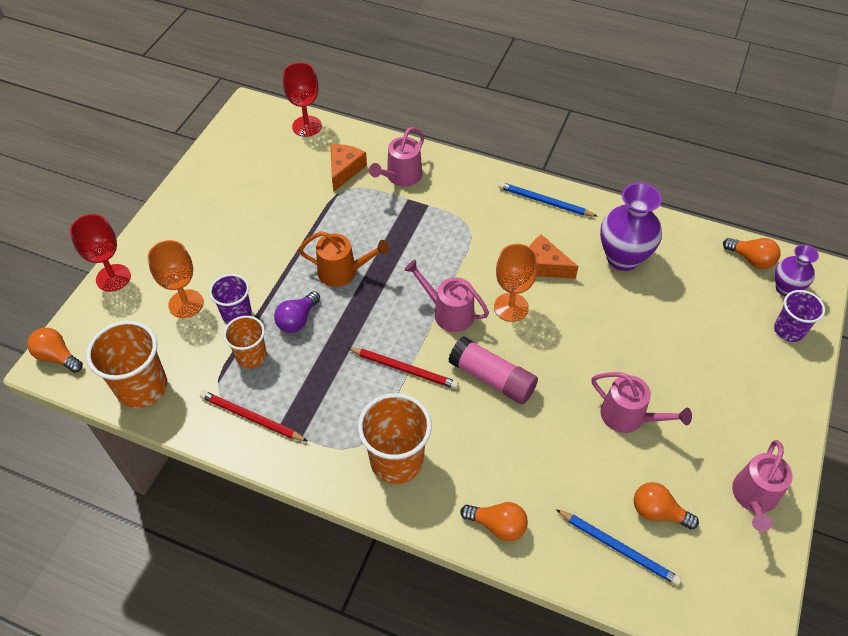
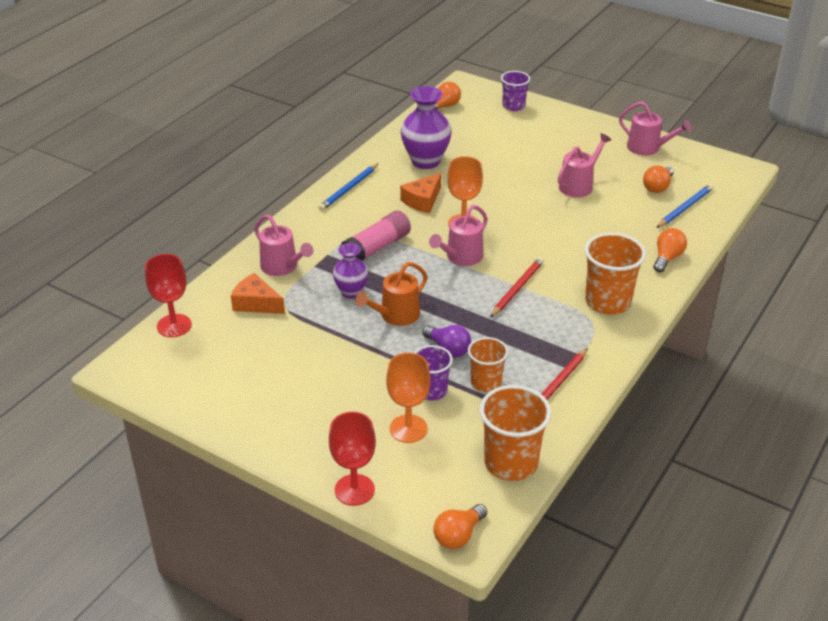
camera: 80 degrees left, 15 degrees down
orange watering can [299,231,389,287] -> orange watering can turned 150 degrees counterclockwise [355,262,428,326]
pink glue stick [449,336,538,404] -> pink glue stick moved to [340,211,411,261]
purple vase [775,244,819,296] -> purple vase moved to [333,243,368,299]

